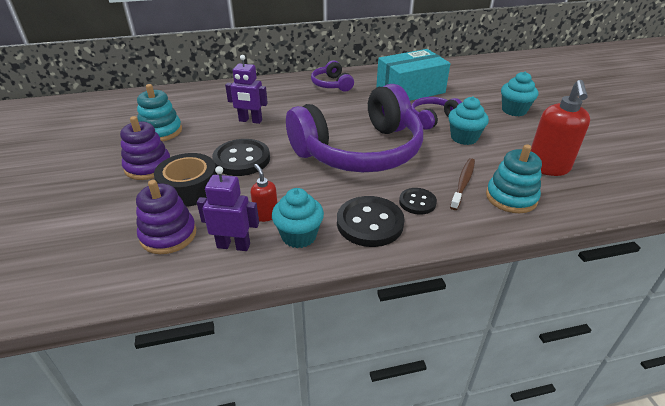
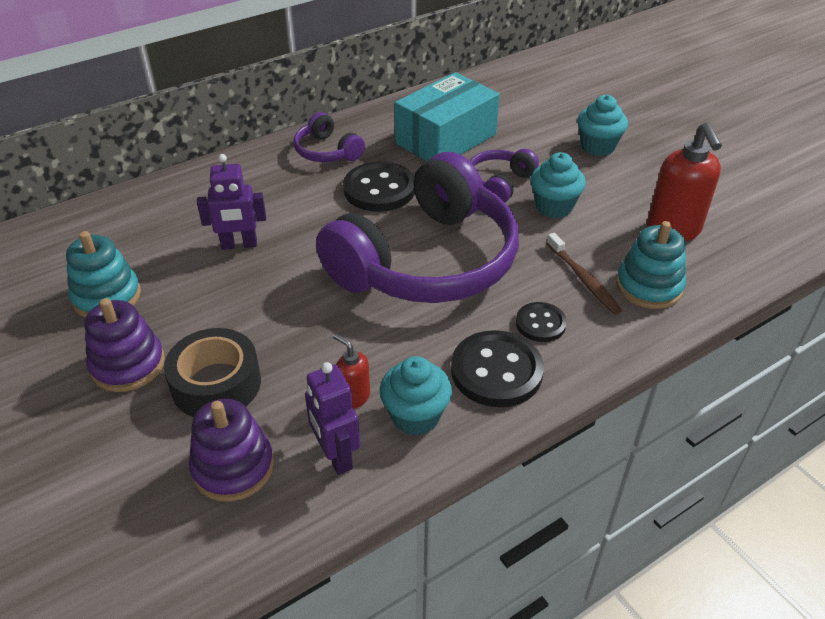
camera: 20 degrees left, 5 degrees up
purple robot [197,166,259,251] -> purple robot turned 105 degrees counterclockwise [305,362,360,475]
black button [212,139,270,176] -> black button moved to [343,162,415,212]
brown toothbrush [450,158,475,210] -> brown toothbrush turned 150 degrees clockwise [547,233,622,315]

